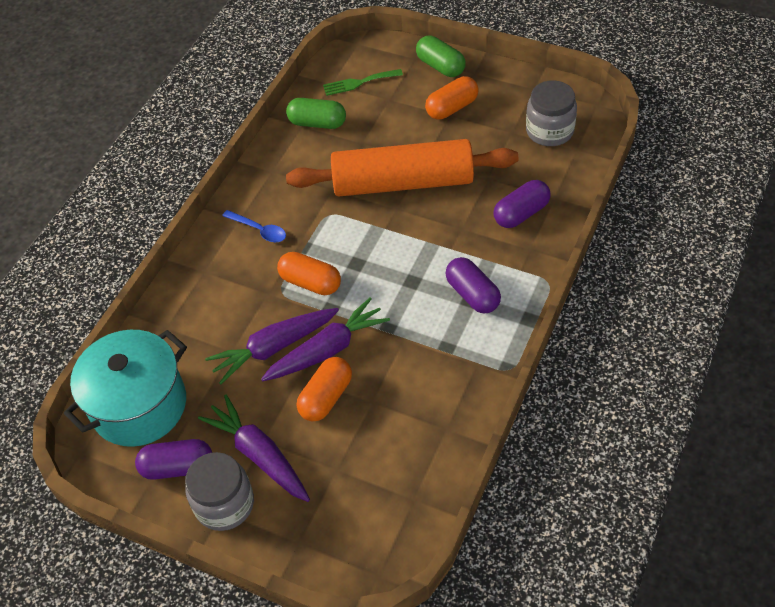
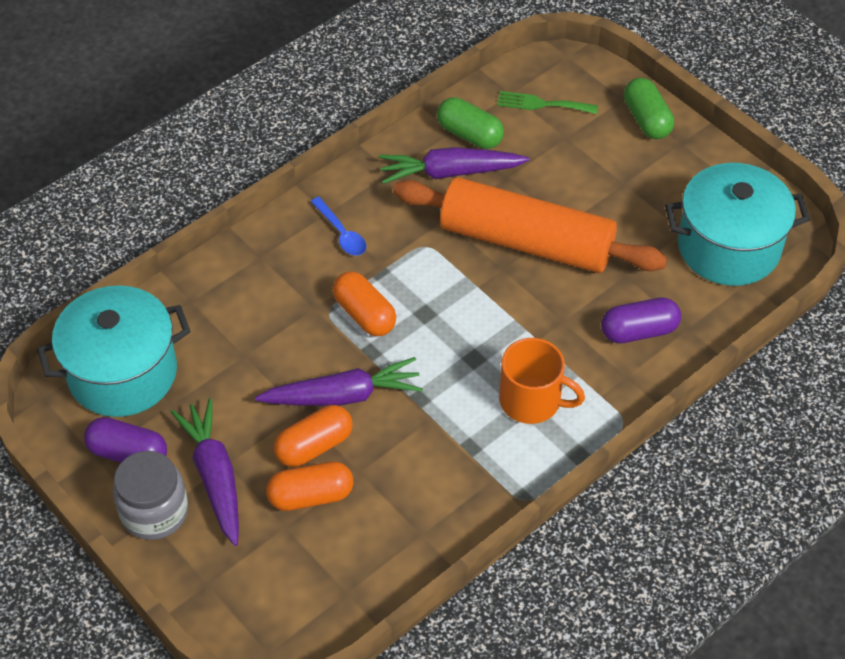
camera: 20 degrees right, 0 degrees up
purple carrot [205,308,339,384] -> purple carrot moved to [379,147,529,184]
orange capsule [425,76,479,120] -> orange capsule moved to [266,461,354,511]
purple capsule [445,257,501,313] -> orange mug [499,338,585,424]
grey jar [526,80,577,146] -> turquoise pot [665,163,810,286]

